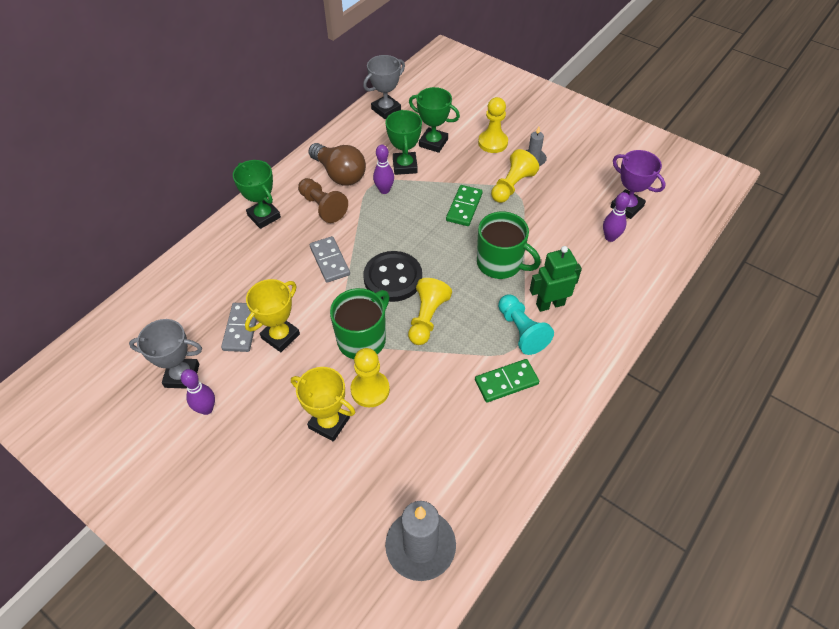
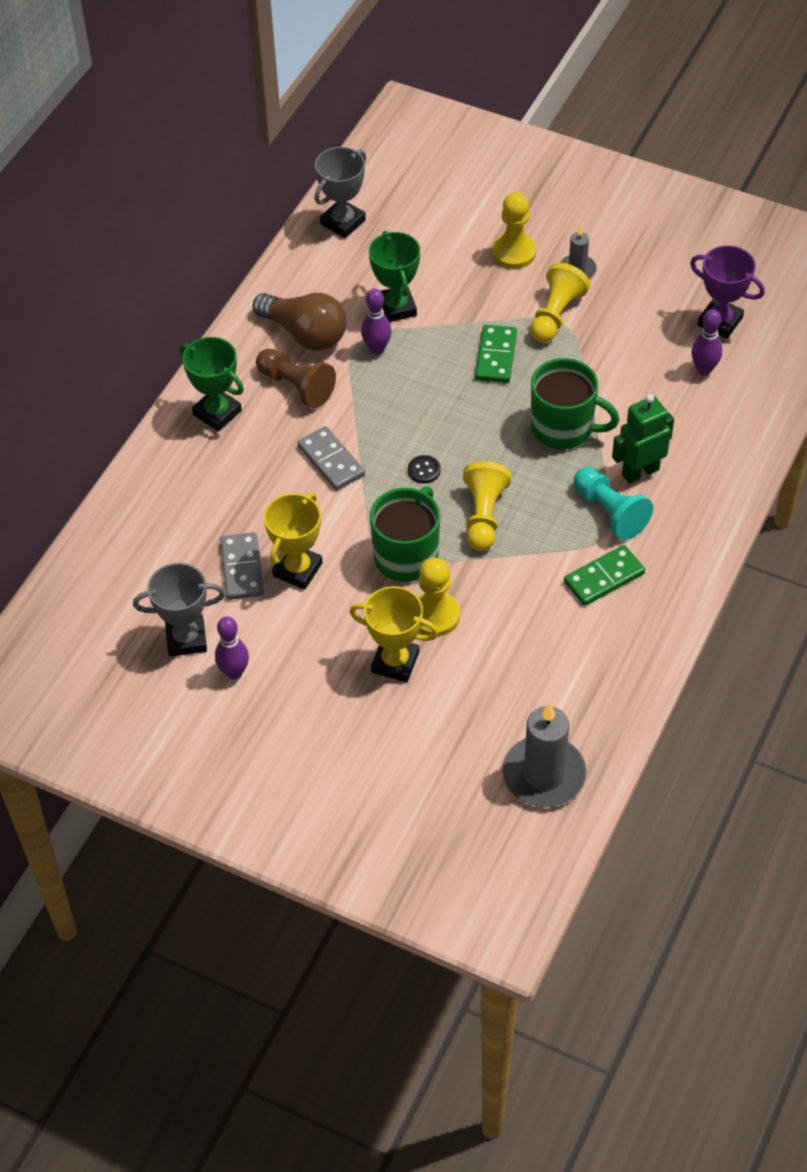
camera: 10 degrees left, 0 degrees up
black button [363,251,422,302] -> black button [408,455,441,484], size x0.41
green trophy [409,87,460,153] -> none

